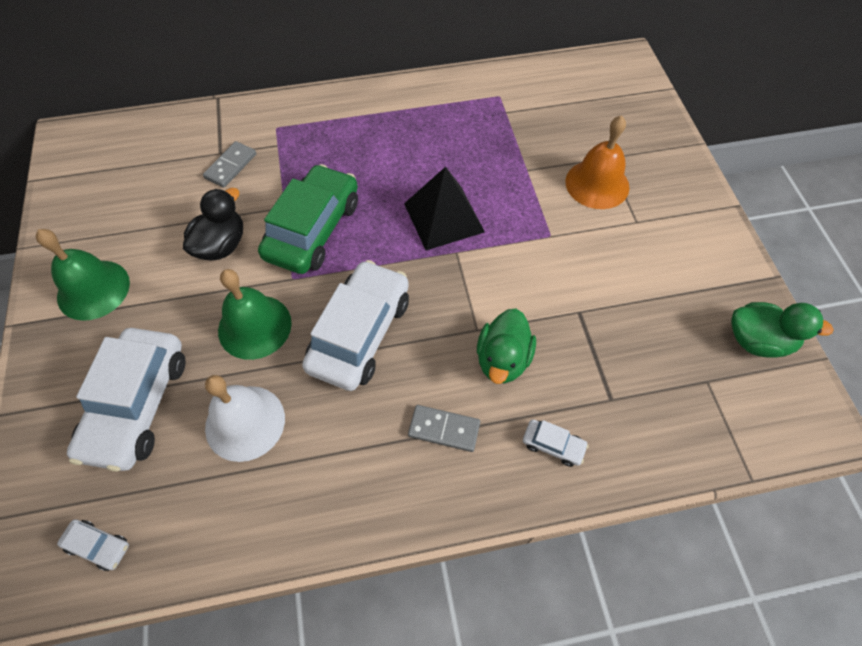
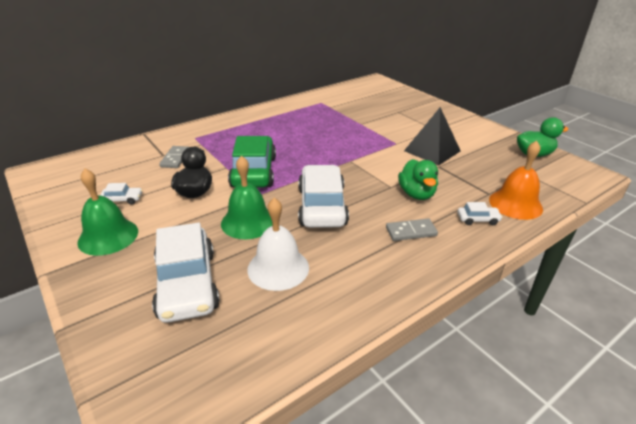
camera: 25 degrees left, 25 degrees down
white car [57,519,129,571] -> white car moved to [100,183,142,205]
black pyramid [404,167,485,250] -> black pyramid moved to [404,107,460,165]
orange bell [565,115,629,209] -> orange bell moved to [489,141,543,220]

